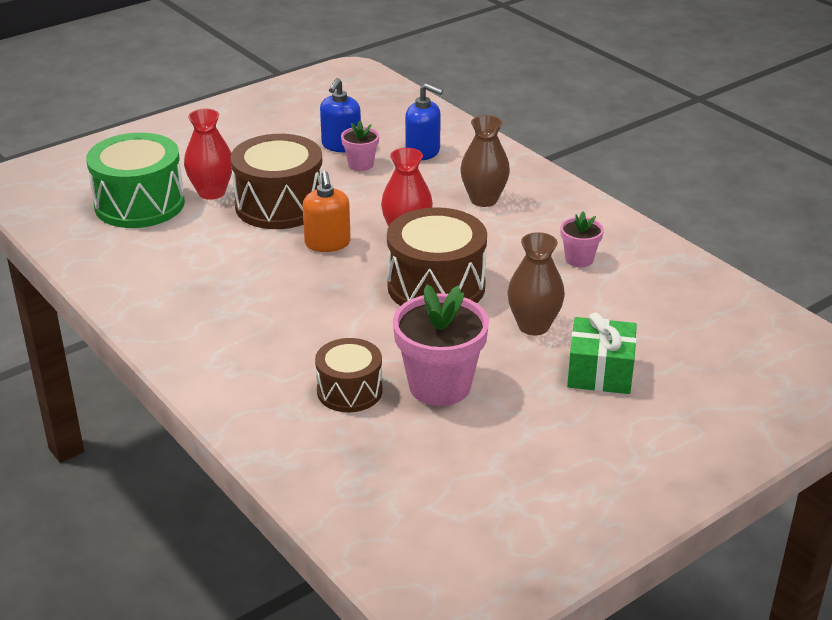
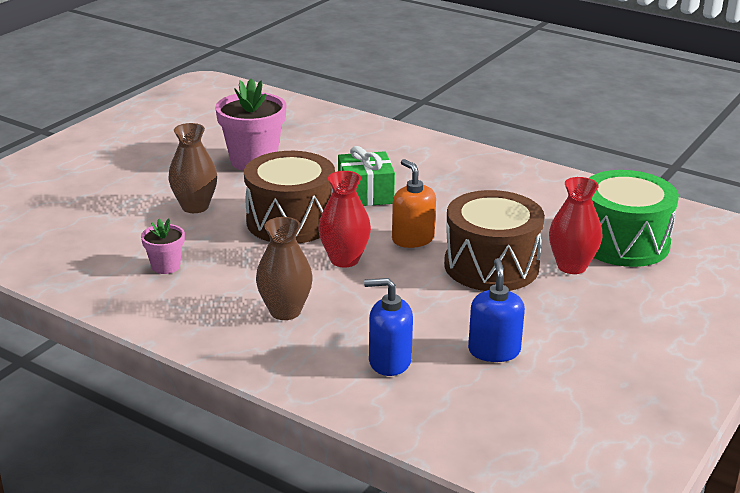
camera: 160 degrees right, 5 degrees down
brown drum [315,338,383,412] -> none
pink flower pot [341,121,379,171] -> none
green gift [567,312,637,394] -> green gift moved to [338,146,395,206]

